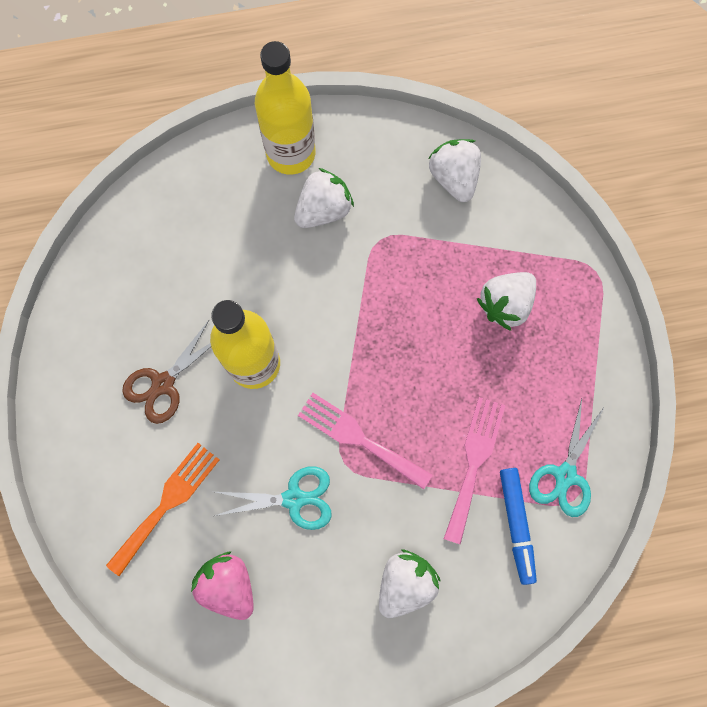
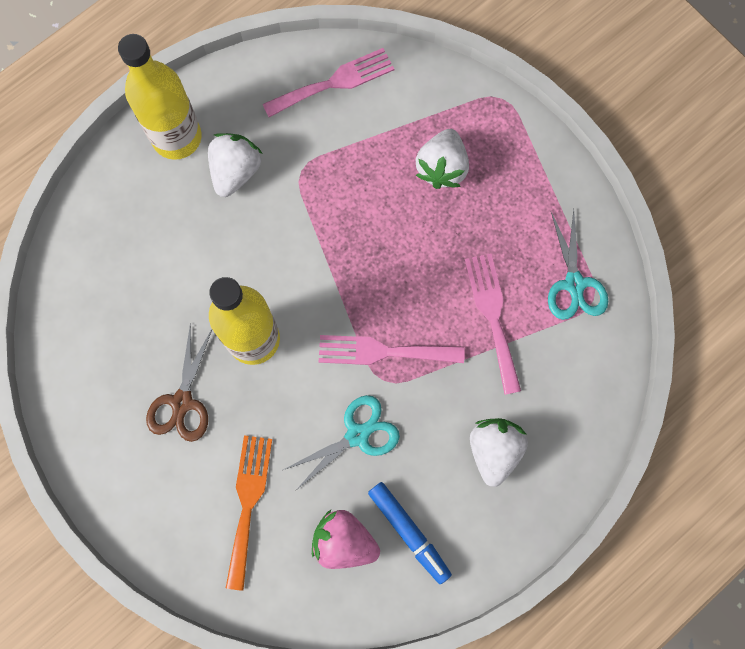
camera: 30 degrees left, 0 degrees up
white strawberry [428,139,481,202] -> pink fork [263,48,394,117]
blue marker [500,468,537,585] -> blue marker moved to [368,482,452,584]

